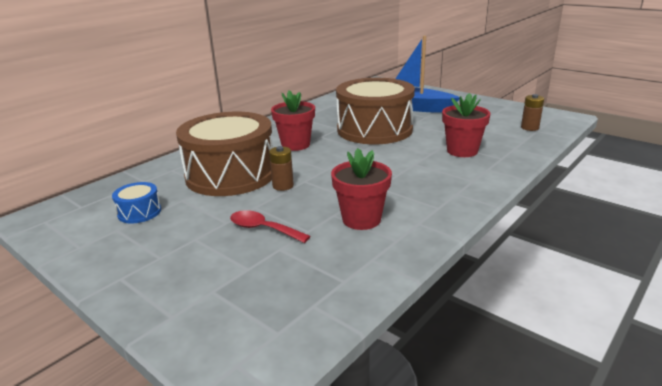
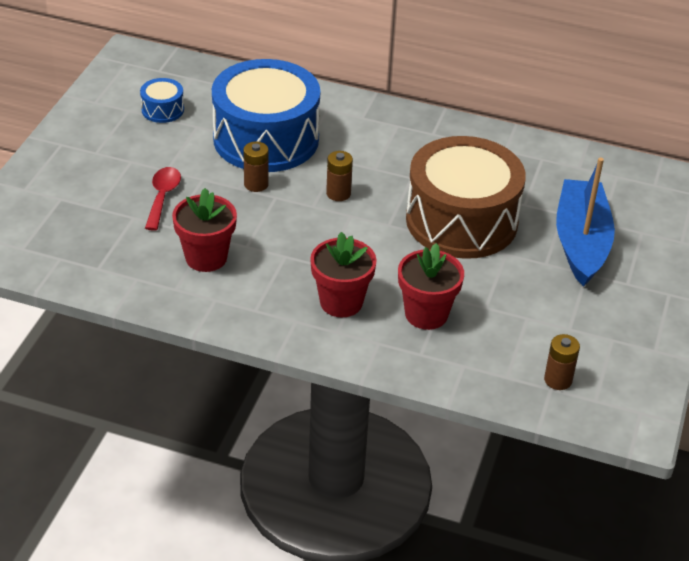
camera: 65 degrees right, 15 degrees up
brown drum [176,112,273,196] -> blue drum [212,59,320,172]
red flower pot [271,90,315,151] -> red flower pot moved to [310,232,377,318]
none -> brown battery [326,151,353,201]

